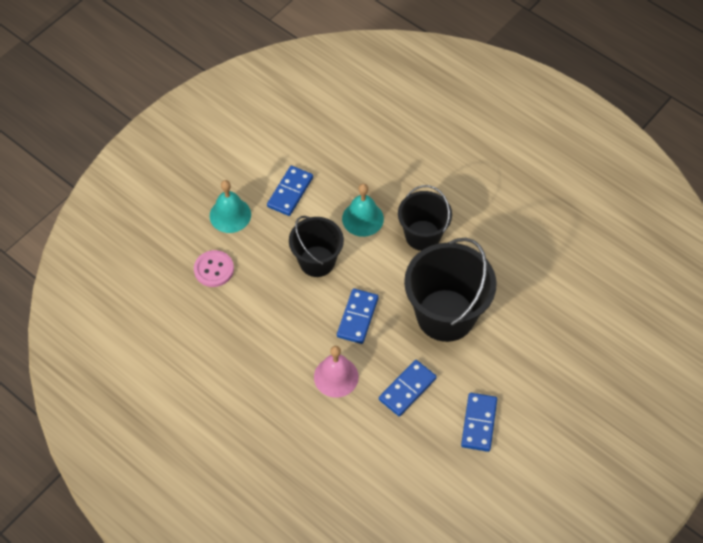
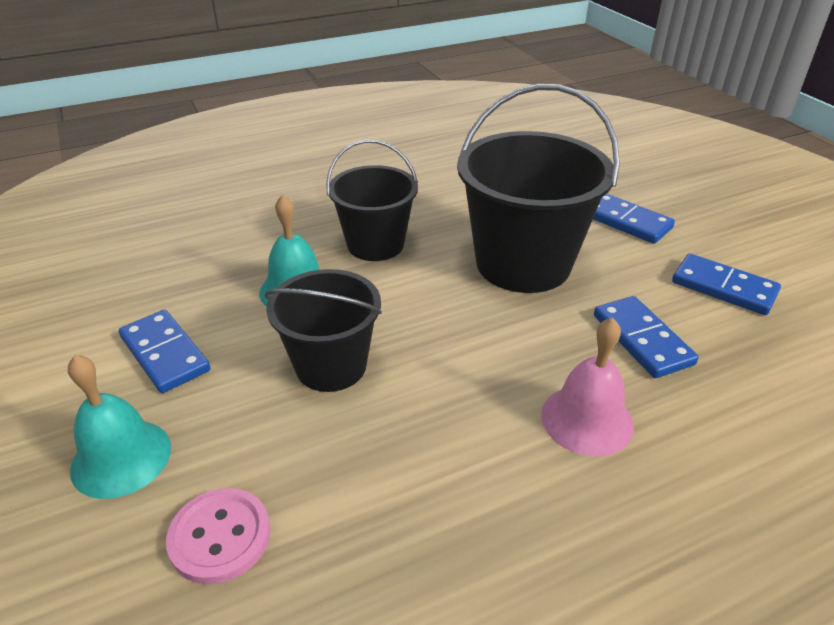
camera: 65 degrees left, 20 degrees down
blue domino [337,288,379,344] -> blue domino moved to [593,194,675,244]

